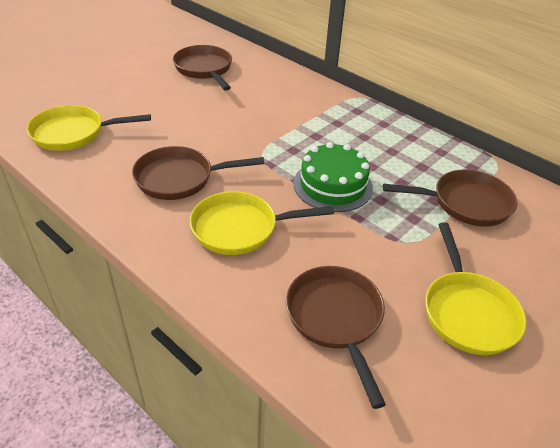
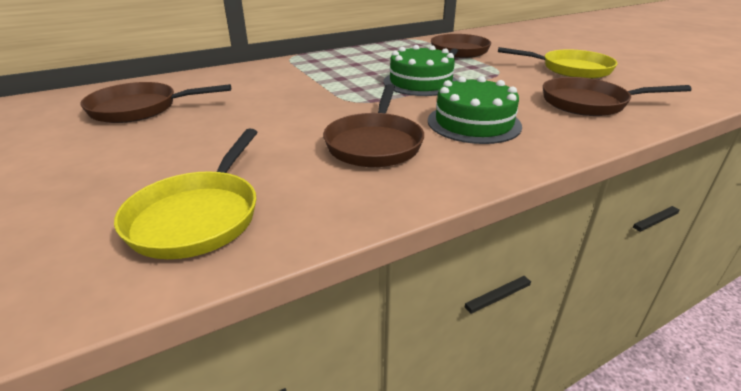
camera: 70 degrees left, 10 degrees down
yellow pan [190,191,334,255] -> green cake [428,76,522,144]

